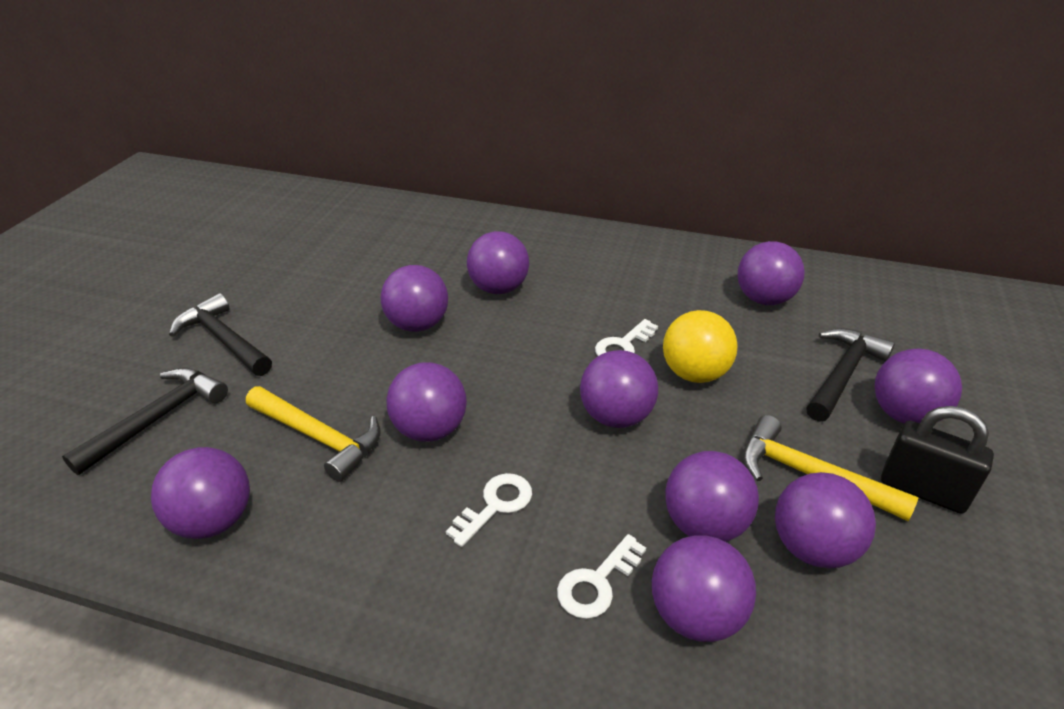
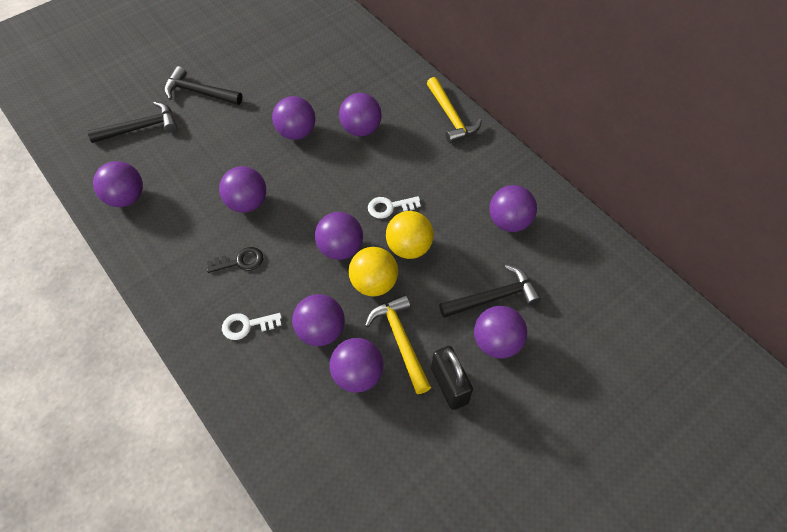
camera: 35 degrees right, 20 degrees up
black hammer [169,293,272,376] -> black hammer turned 60 degrees counterclockwise [164,66,243,105]
yellow hammer [246,386,381,482] -> yellow hammer moved to [427,77,482,144]
white key [446,473,532,547] -> black key [207,247,263,273]
purple ball [652,535,756,642] -> none
none -> yellow ball [349,247,398,296]

